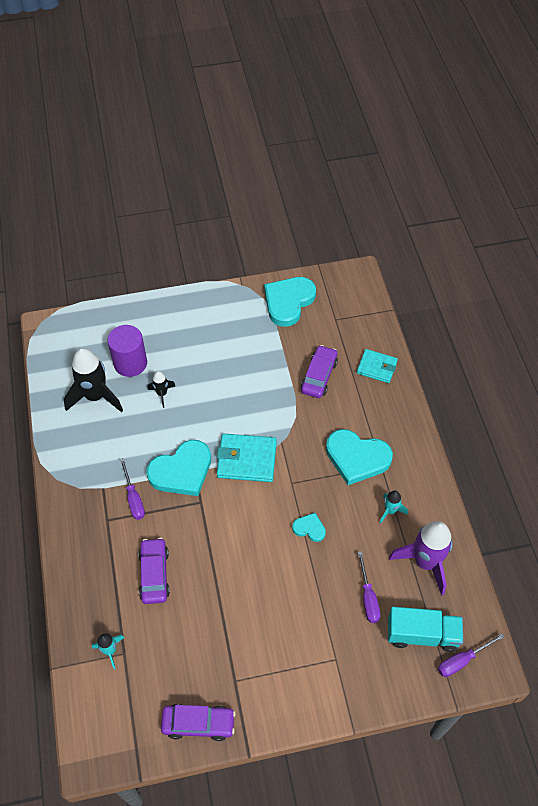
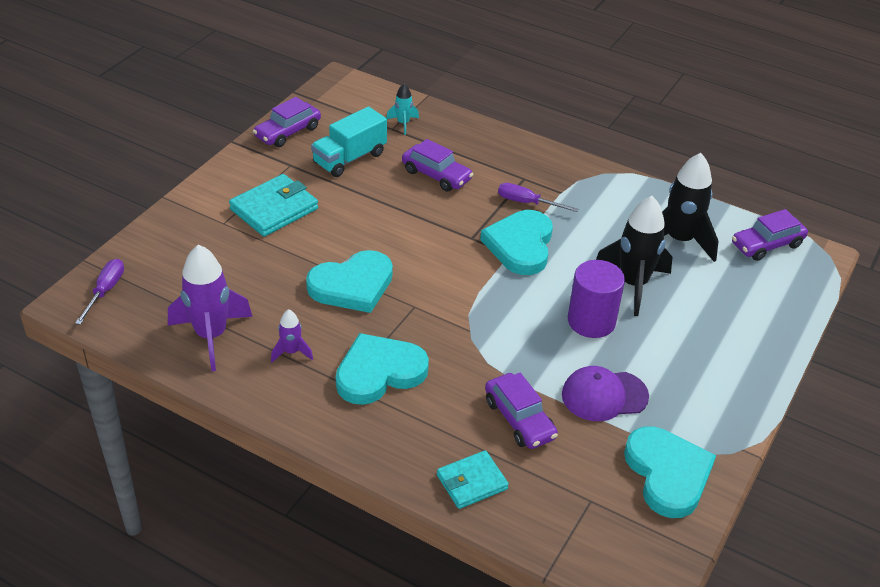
camera: 130 degrees right, 15 degrees down
purple cylinder [107,325,147,377] -> purple cylinder moved to [568,260,625,338]
black rocket [148,371,175,408] -> black rocket [596,196,673,316], size x2.04
turquoise wallet [217,434,277,482] -> turquoise wallet moved to [229,174,318,237]
turquoise heart [292,513,326,542] -> turquoise heart [306,250,393,313], size x2.06
purple screwdriver [358,551,381,623] -> none
turquoise rocket [380,491,408,524] -> purple rocket [271,309,313,363]
turquoise truck [388,607,463,652] -> turquoise truck moved to [311,106,387,177]
none -> purple cap [562,366,649,421]
none -> purple car [732,209,808,261]

